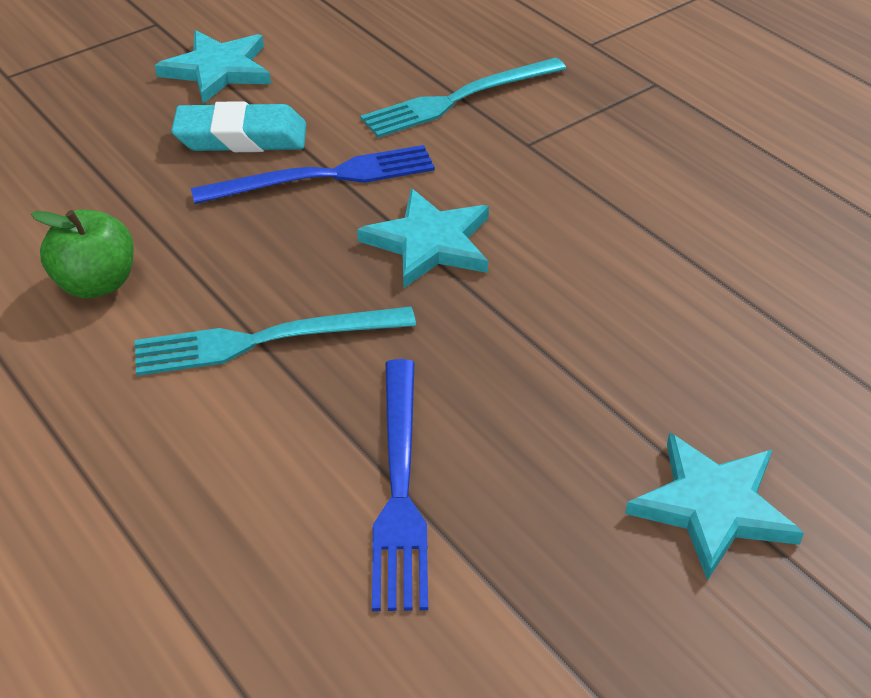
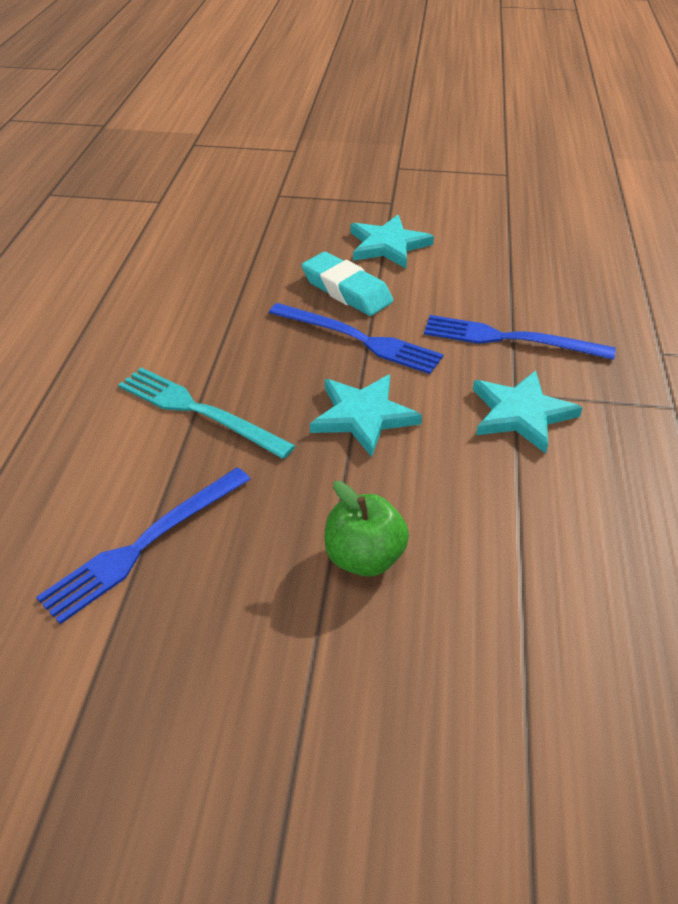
camera: 45 degrees right, 0 degrees up
green apple [31,209,134,298] -> green apple moved to [324,481,409,577]
turquoise fork [360,57,566,138] -> blue fork [424,315,616,360]
turquoise star [625,433,804,581] -> turquoise star moved to [473,371,583,454]

